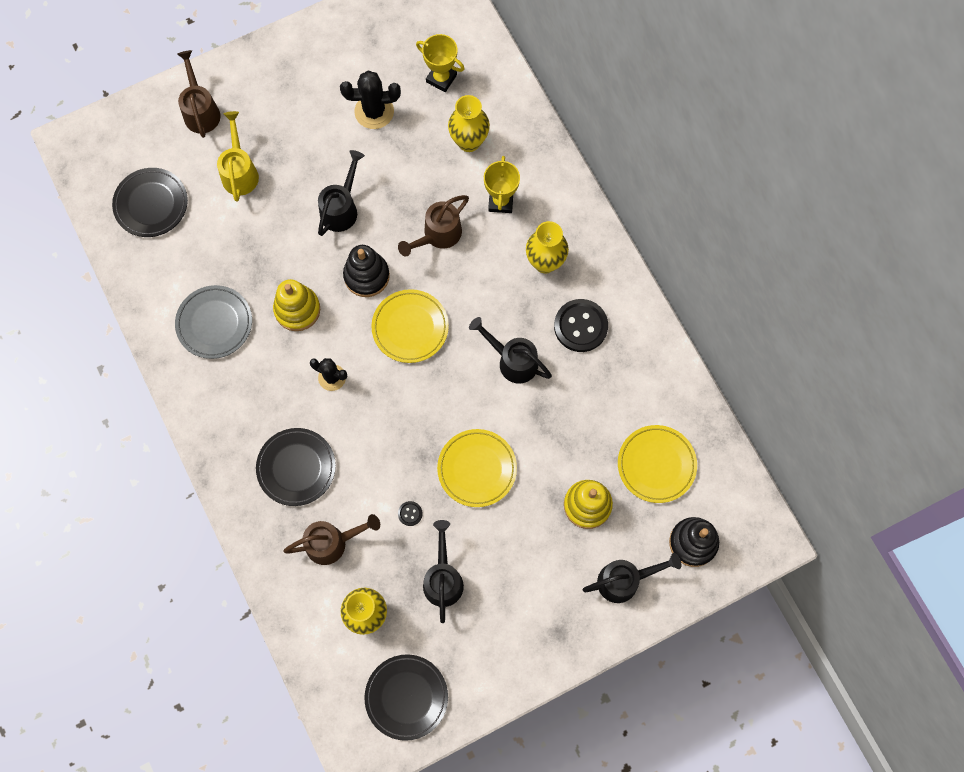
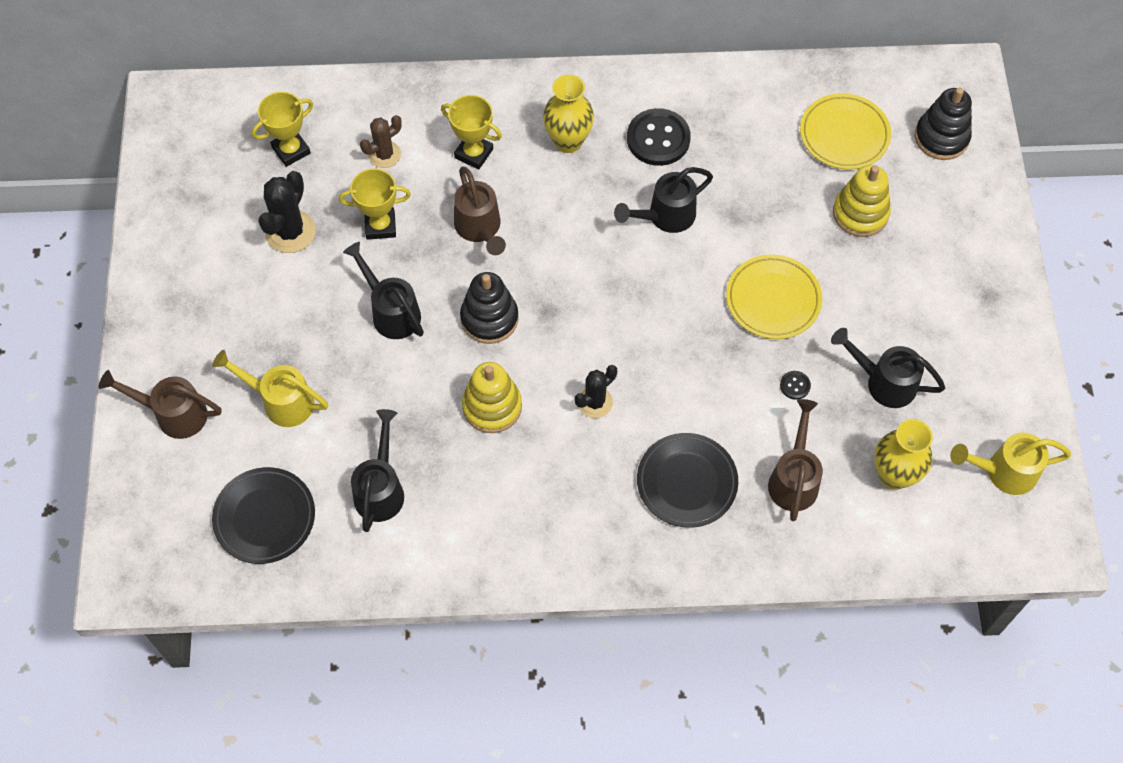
camera: 65 degrees left, 10 degrees down
grey plate [175,285,252,359] -> none
black plate [364,654,448,741] -> yellow watering can [950,433,1071,495]
yellow plate [371,289,449,363] -> none
yellow vase [448,95,490,152] -> brown cactus [360,115,402,168]
black watering can [583,553,681,603] -> black watering can moved to [351,409,404,532]
none -> yellow trophy [339,168,411,240]

